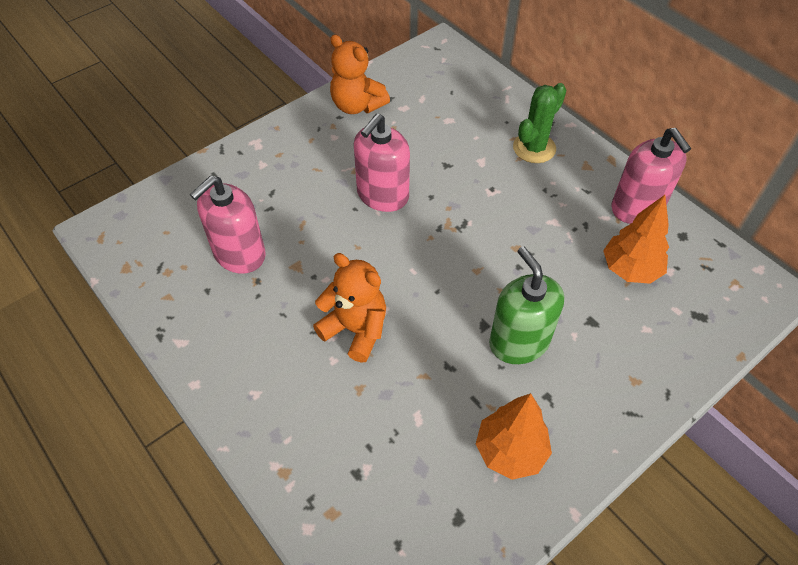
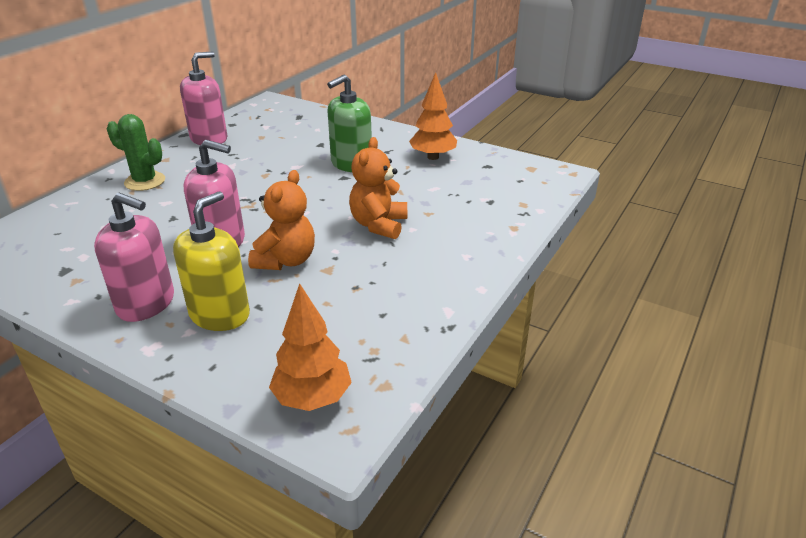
camera: 110 degrees left, 20 degrees down
pink soap dispenser [190,175,266,274] -> pink soap dispenser moved to [94,193,174,322]
orange teddy bear [330,34,390,114] -> orange teddy bear moved to [248,170,315,270]
orange tree [603,195,669,284] -> orange tree moved to [269,283,352,411]
none -> yellow soap dispenser [173,191,250,331]

